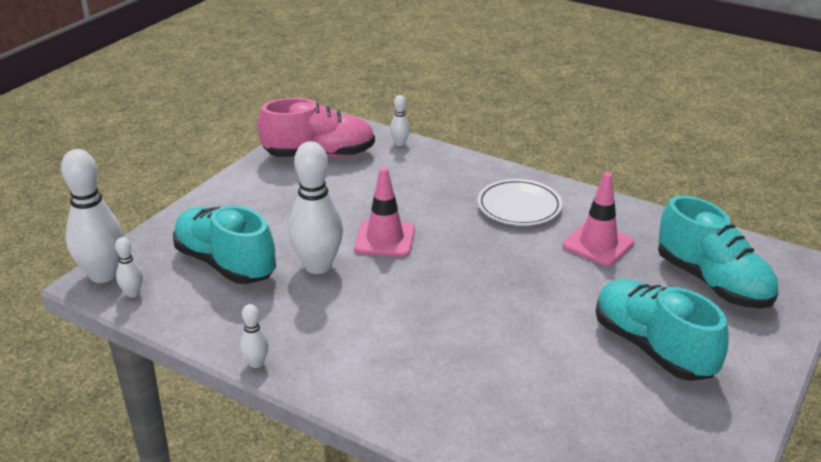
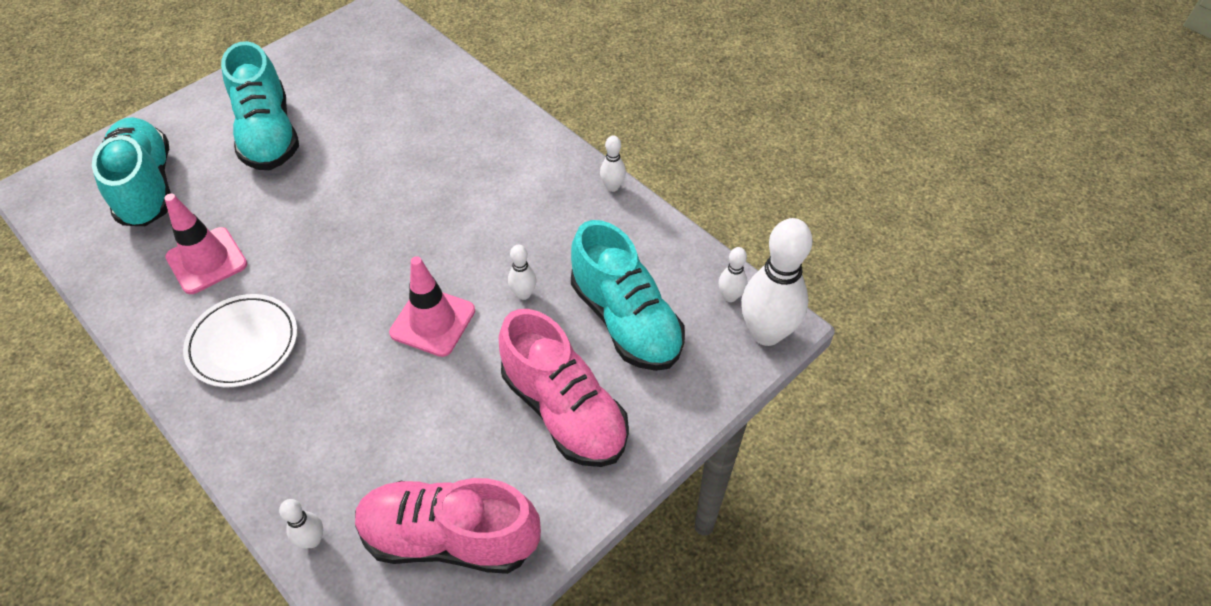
camera: 165 degrees left, 20 degrees up
white bowling pin [289,141,343,274] -> white bowling pin [508,245,536,300], size x0.46
none -> pink shoe [498,309,629,467]

